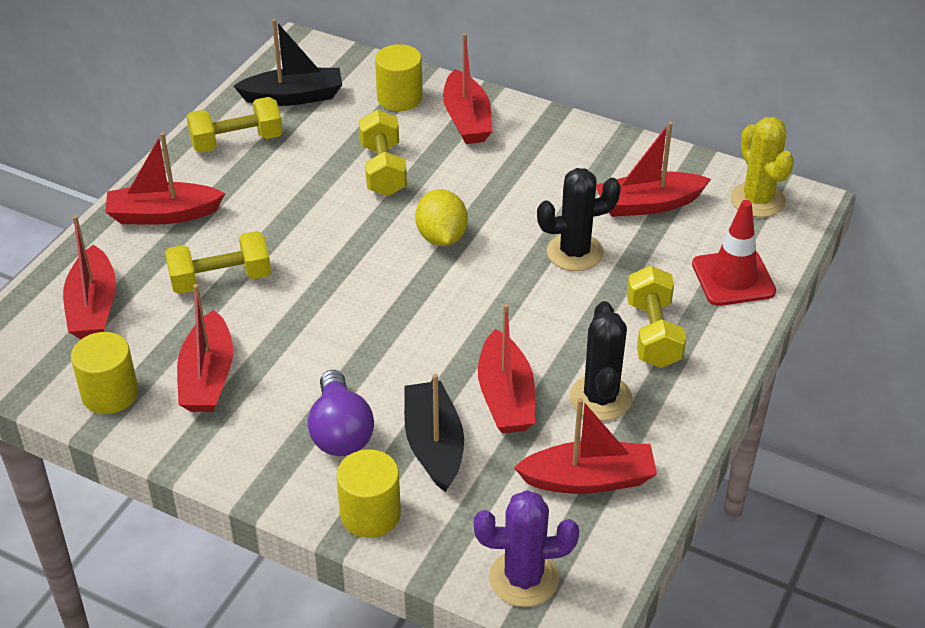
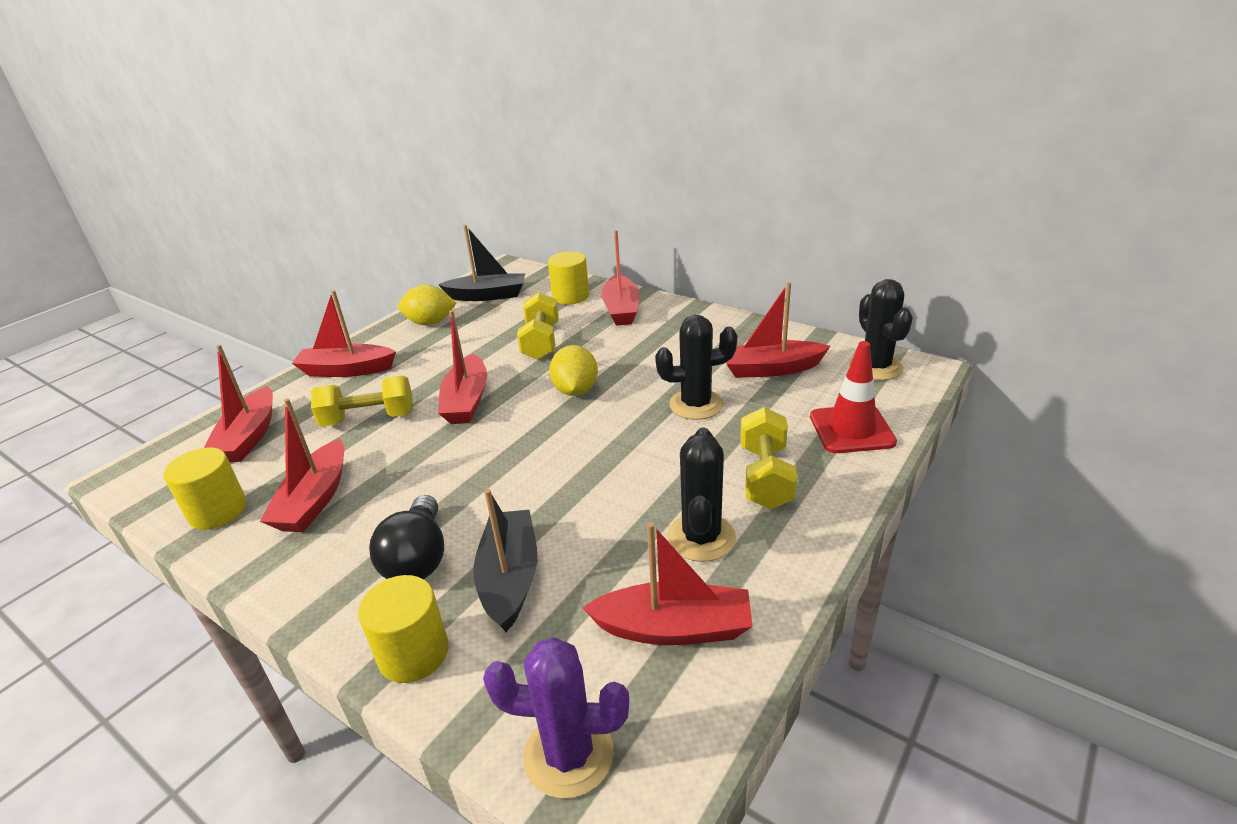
camera: 10 degrees right, 10 degrees down
yellow dumbbell [186,97,283,153] -> yellow lemon [398,285,456,325]
purple light bulb [308,370,374,456] -> black light bulb [369,495,444,579]
red boat [478,304,535,433] -> red boat moved to [438,310,487,424]
yellow cactus [730,117,794,217] -> black cactus [849,279,913,380]

